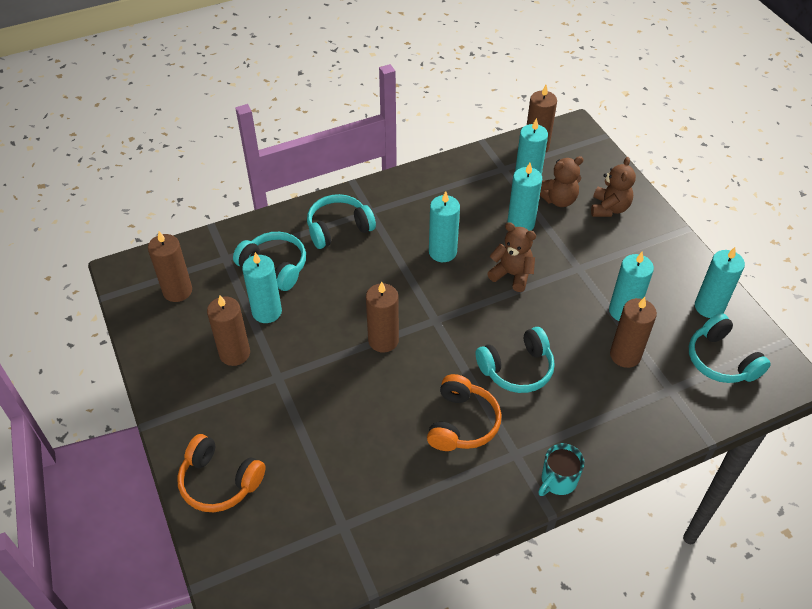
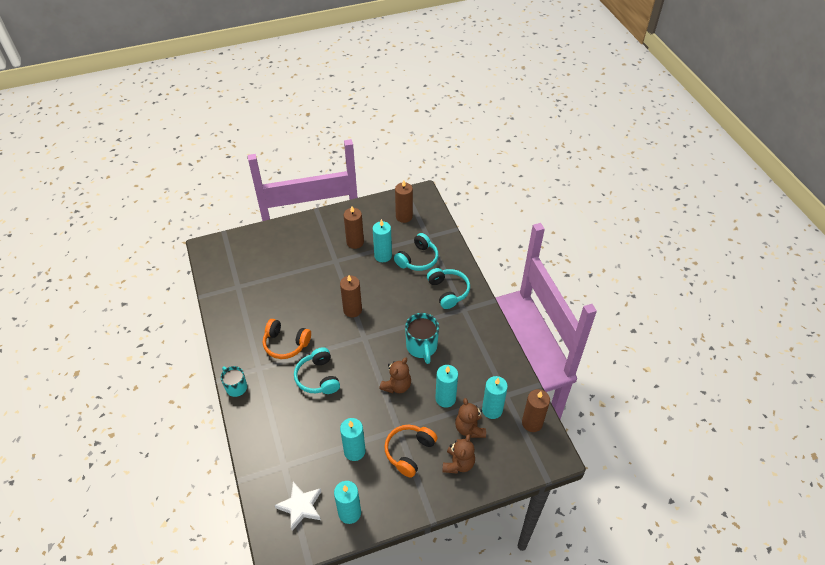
camera: 95 degrees right, 0 degrees up
orange headphones [177,434,266,512] -> orange headphones moved to [384,425,437,478]
turquoise candle [429,191,460,262] -> turquoise mug [405,313,439,364]
brown teddy bear [591,157,636,217] -> brown teddy bear turned 90 degrees counterclockwise [443,434,475,474]
brown candle [610,297,657,368] -> none
turquoise headphones [689,313,771,383] -> white star [275,482,321,531]

